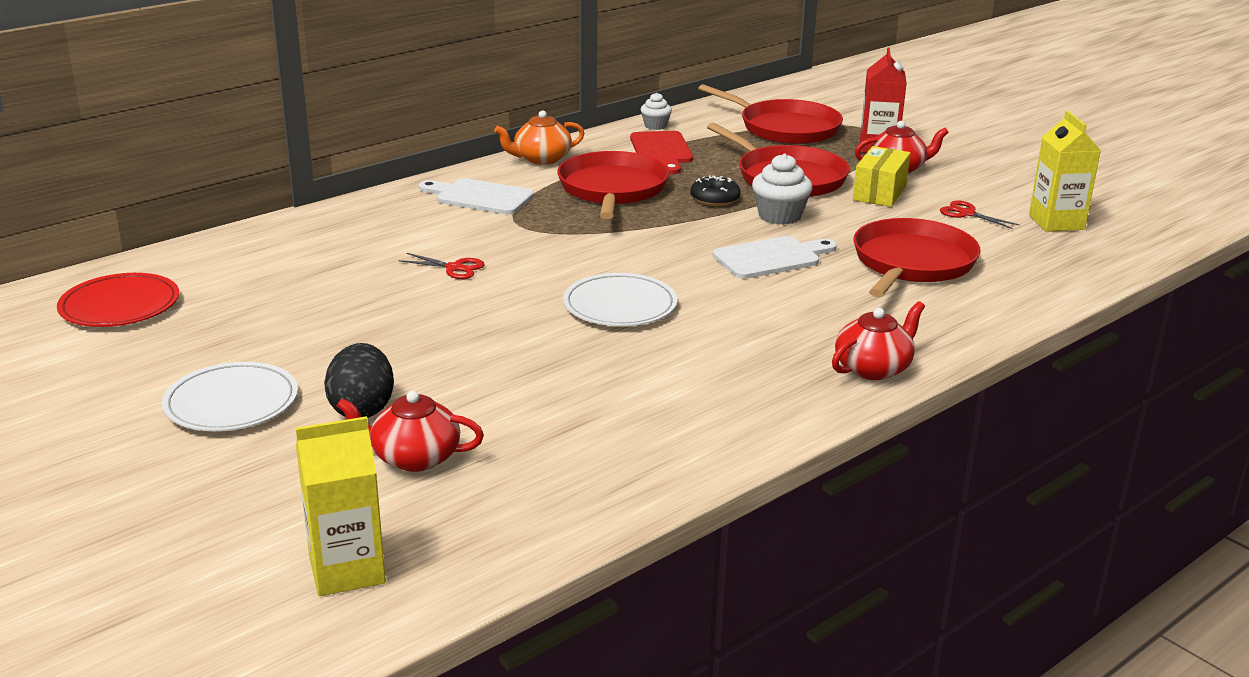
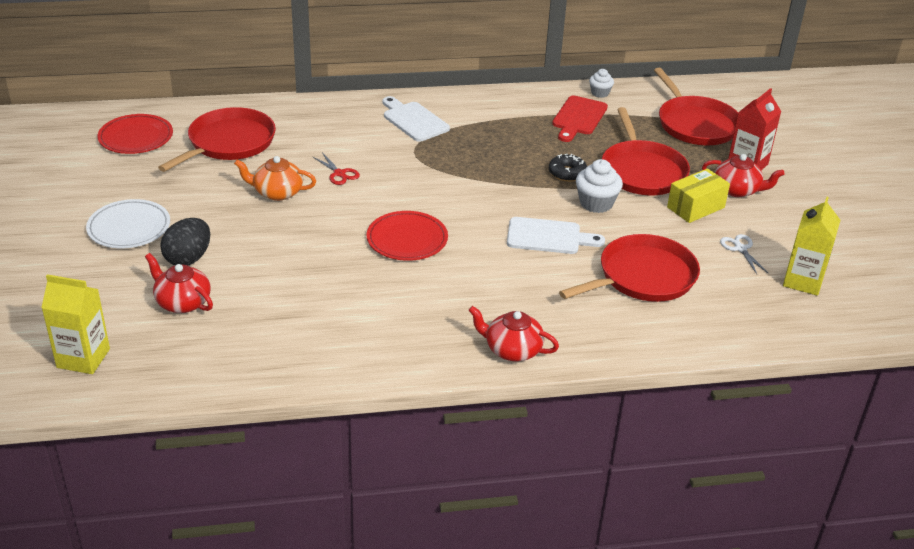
camera: 30 degrees right, 10 degrees up
orange teapot [494,110,585,165] -> orange teapot moved to [234,156,316,201]
red pan [557,151,669,219] -> red pan moved to [158,107,276,172]
white plate [563,273,677,326] -> red plate [367,211,448,261]
red teapot [832,301,925,380] -> red teapot turned 150 degrees counterclockwise [468,306,559,361]
red scissors [940,200,1020,229] -> white scissors [720,234,768,274]

